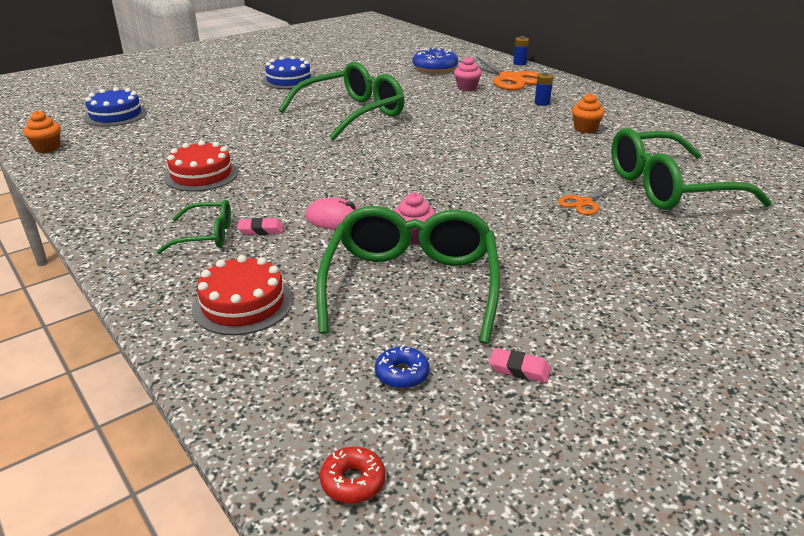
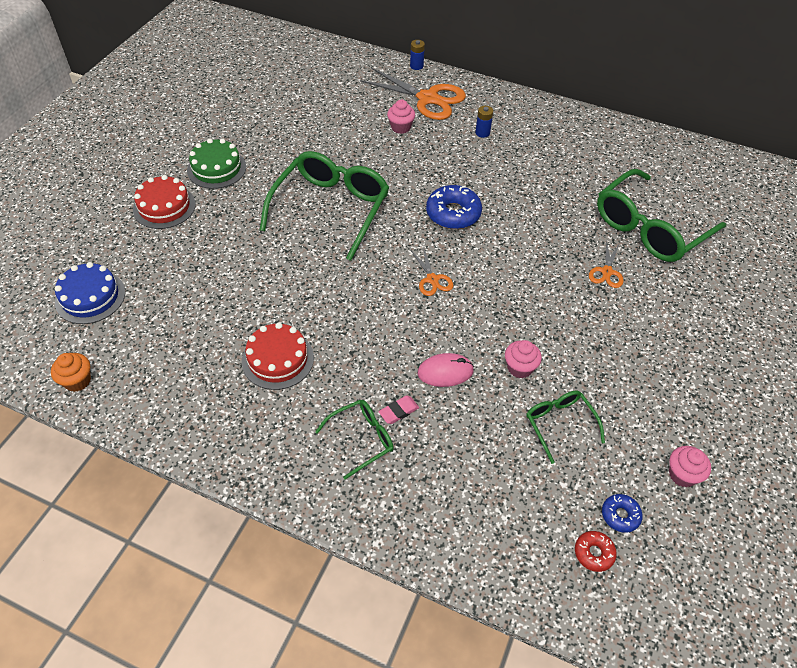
camera: 30 degrees left, 20 degrees up
red cake [192,255,293,335] -> red cake moved to [133,175,196,229]
blue cake [262,56,314,89] -> green cake [187,138,246,189]
green glasses [316,206,500,344] -> green glasses [526,391,605,464], size x0.50
red donut [320,447,385,504] -> red donut moved to [575,531,617,572]
blue donut [412,48,458,73] -> blue donut moved to [426,185,482,229]
pink eraser [489,348,551,383] -> pink cupcake [669,446,711,487]
orange cupcake [572,93,605,133] -> none
none -> orange scissors [411,246,453,296]

